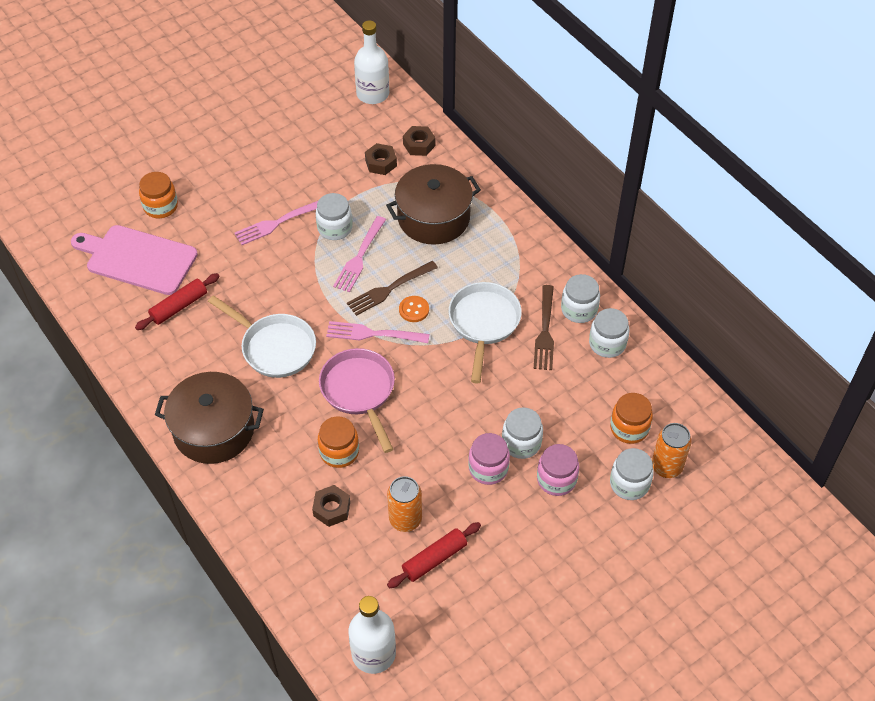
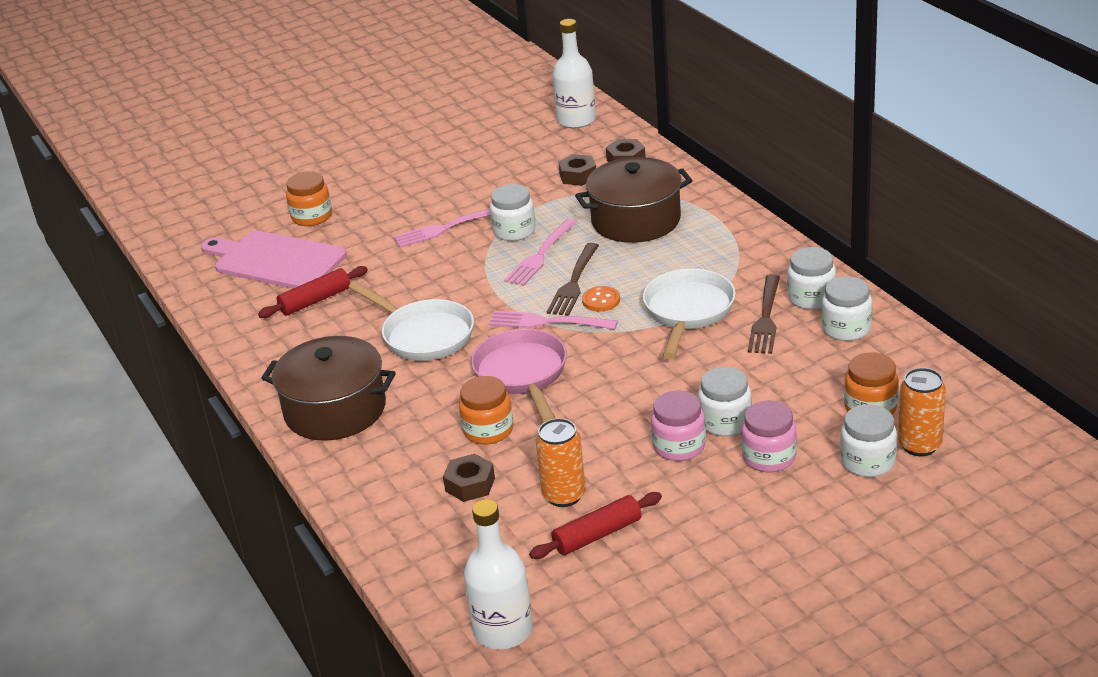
camera: 10 degrees right, 20 degrees down
brown fork [347,261,438,316] -> brown fork turned 45 degrees counterclockwise [547,243,599,316]

